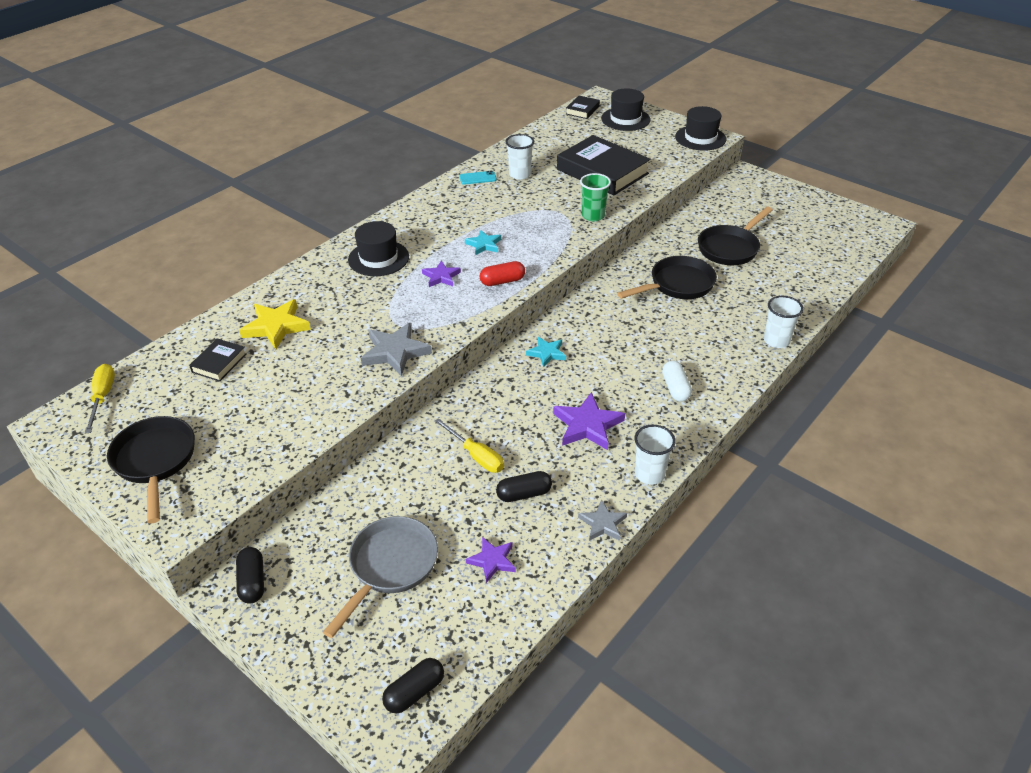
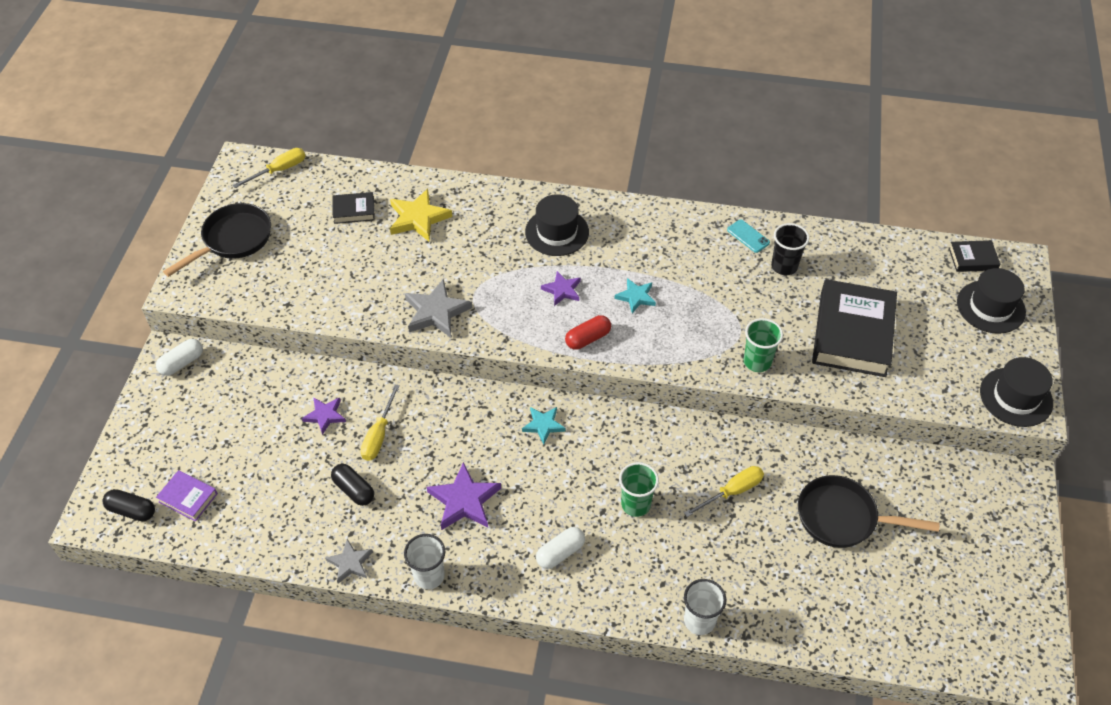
camera: 60 degrees right, 10 degrees up
black capsule [236,547,264,604] -> white capsule [156,339,203,376]
grey pan [323,516,438,638] -> none
purple star [466,537,516,583] -> purple star moved to [302,397,346,435]
red capsule [479,261,525,286] -> red capsule turned 75 degrees counterclockwise [565,315,611,350]
white cup [505,134,534,180] -> black cup [771,223,809,275]
black pan [617,256,717,299] -> yellow screwdriver [684,466,764,517]
none -> purple book [156,470,218,521]
none -> green cup [619,462,659,517]

